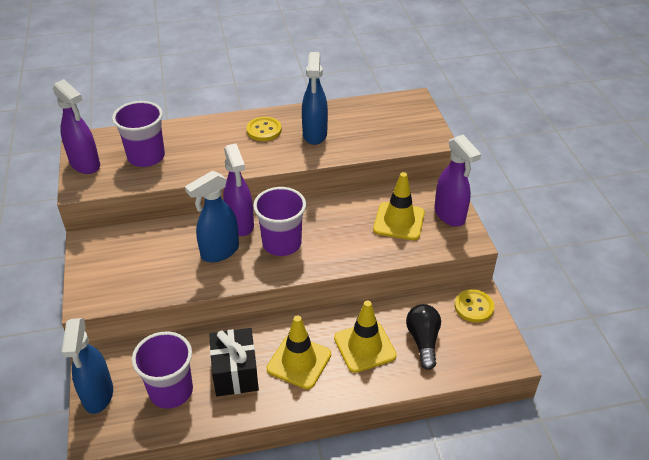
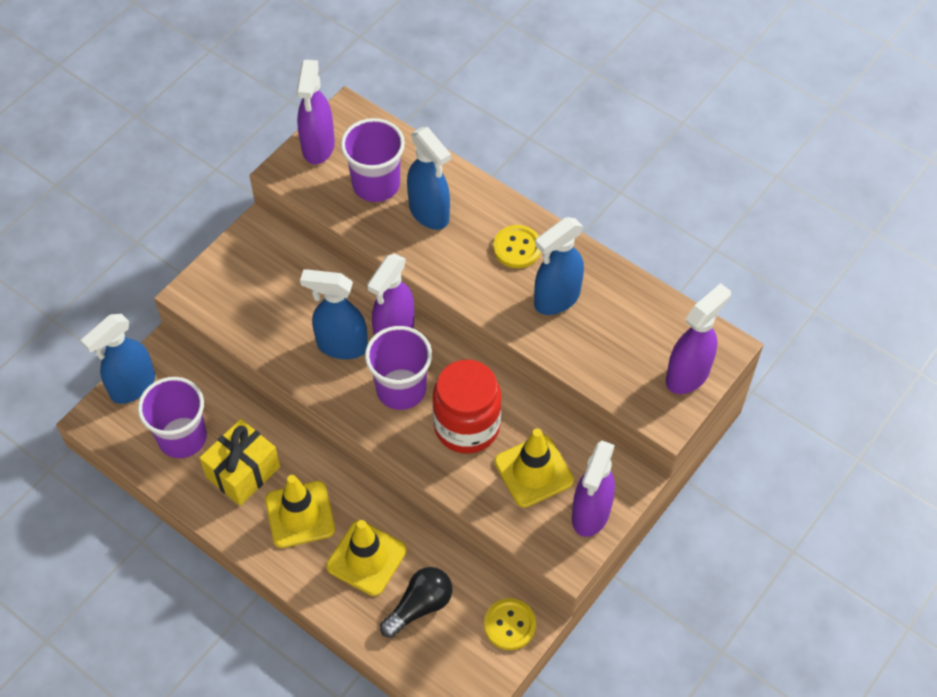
camera: 50 degrees right, 15 degrees up
black gift [209,328,259,396] -> yellow gift [199,419,280,506]
none -> blue spray bottle [407,127,451,230]
none -> red jar [433,359,501,454]
none -> purple spray bottle [666,283,731,394]

